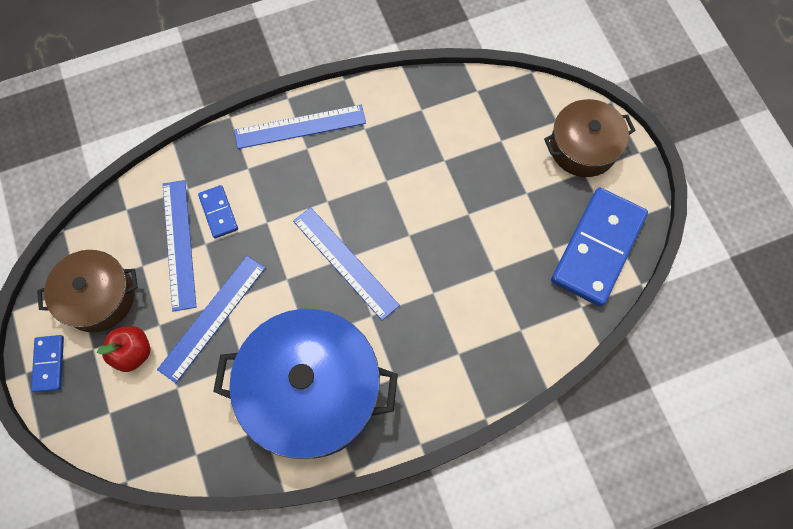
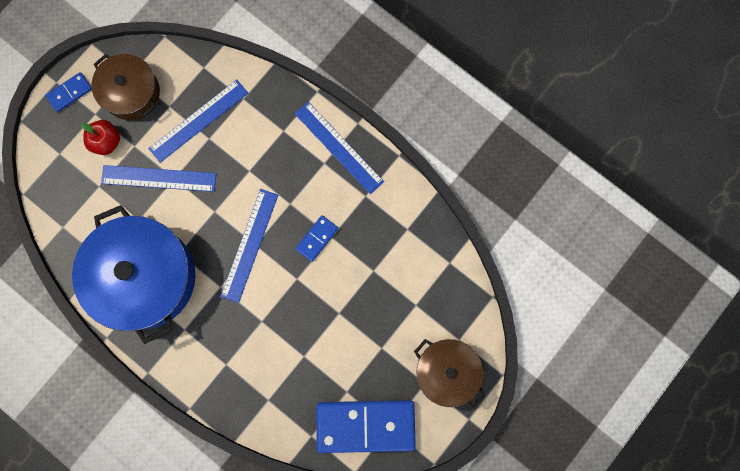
camera: 60 degrees right, 10 degrees up
blue domino [198,185,238,238] -> blue domino moved to [295,215,338,262]

